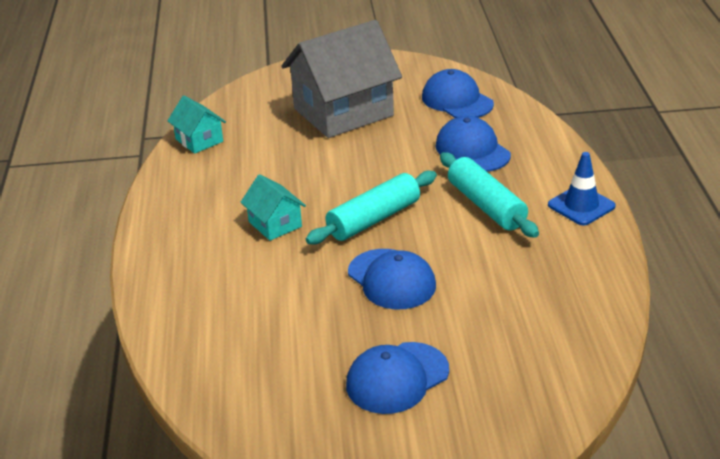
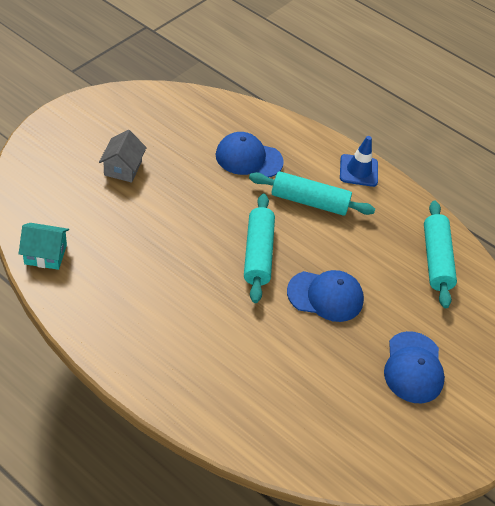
camera: 55 degrees left, 15 degrees up
turquoise house [240,174,306,241] -> none
grey house [282,20,402,138] -> grey house [99,130,147,183], size x0.47
blue cap [422,69,494,118] -> none
none -> turquoise rolling pin [424,201,457,308]

